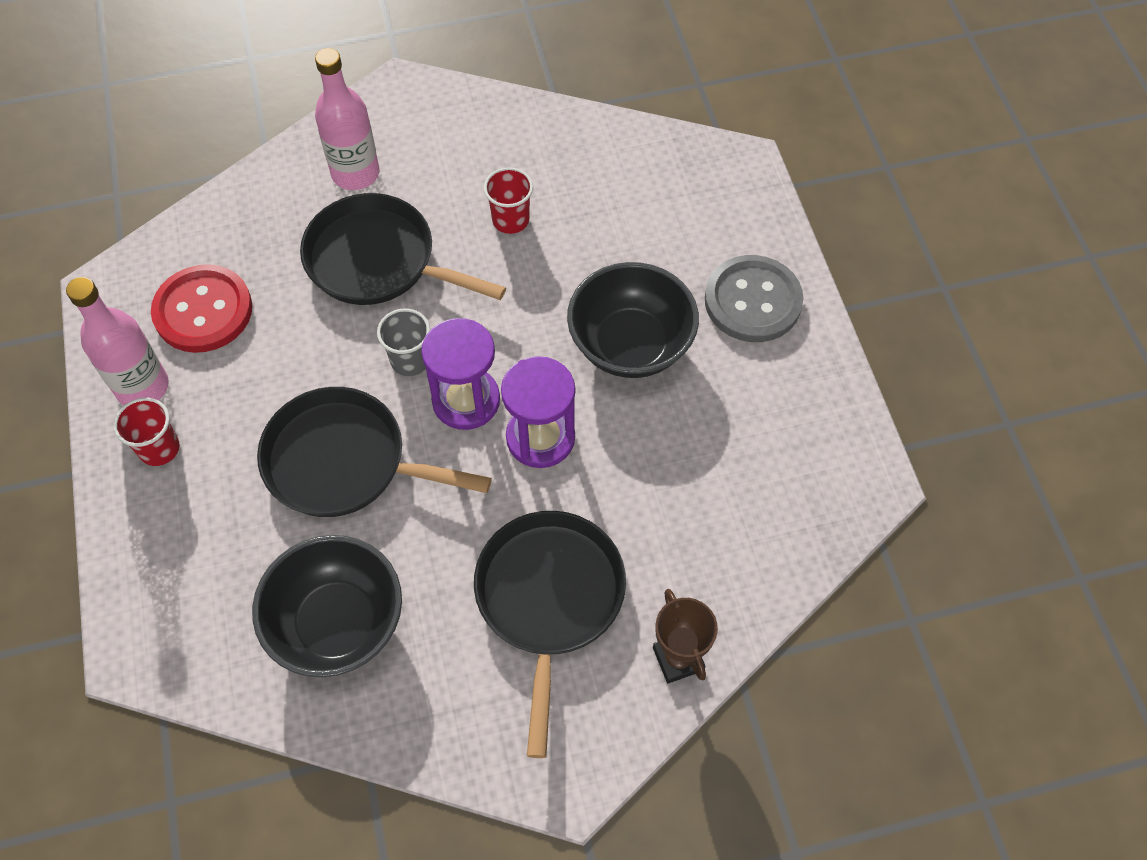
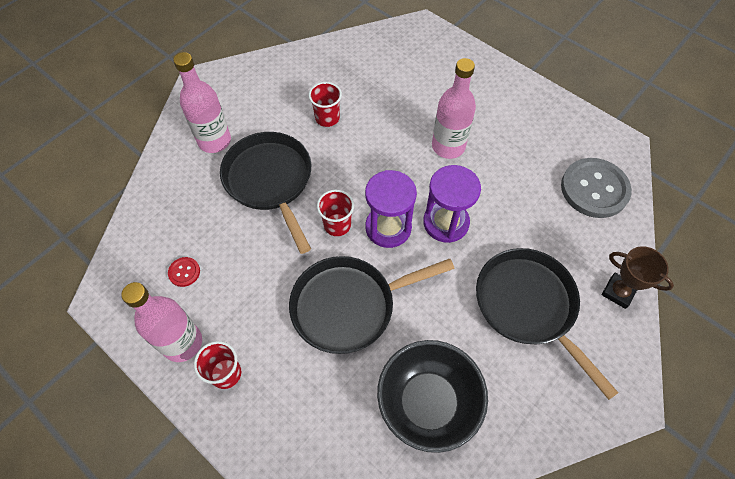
camera: 35 degrees left, 0 degrees up
red button [151,264,252,353] -> red button [168,257,200,287], size x0.43
black pan [300,193,506,305] -> black pan turned 75 degrees clockwise [220,132,311,254]
grey cup [377,308,430,376] -> red cup [317,190,354,236]
black bowl [567,262,699,378] -> pink bottle [432,58,476,159]
grey button [705,255,803,342] -> grey button moved to [561,158,632,218]

